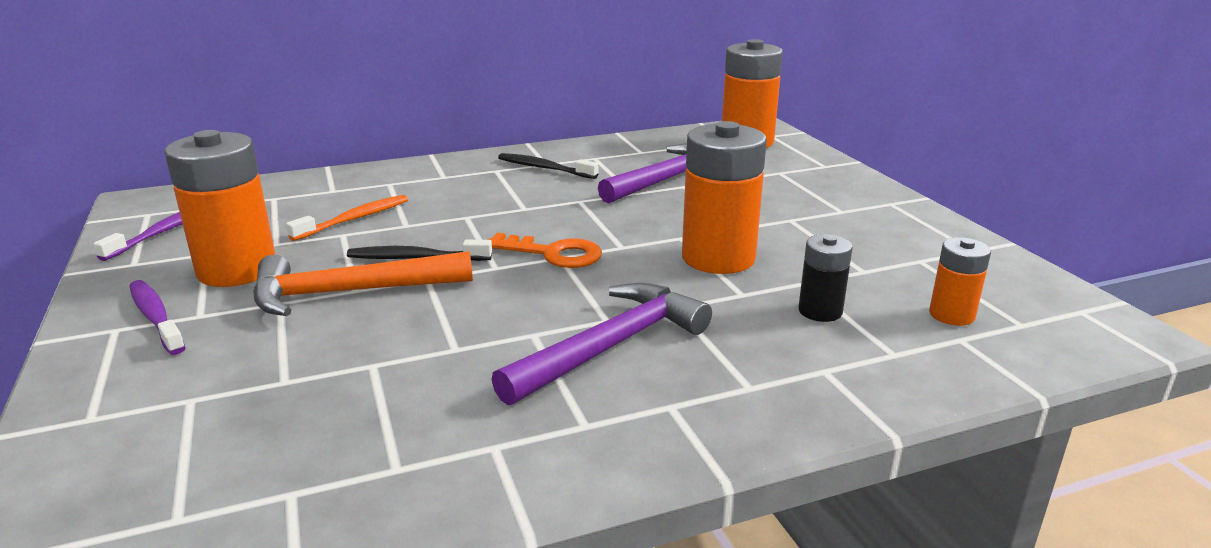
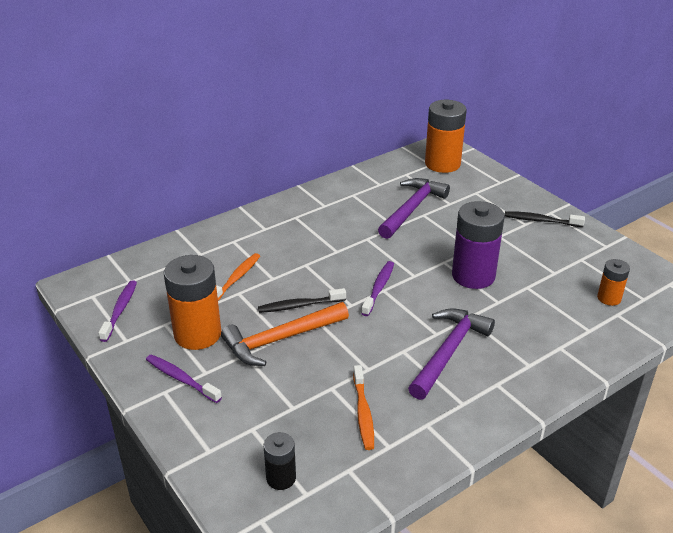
camera: 15 degrees left, 10 degrees up
orange key [488,233,602,268] -> purple toothbrush [361,261,394,316]
black toothbrush [498,153,598,179] -> black toothbrush moved to [505,211,585,227]
orange battery [682,121,767,274] -> purple battery [452,201,505,289]
black battery [798,234,853,322] -> black battery moved to [264,432,296,490]
none -> orange toothbrush [353,365,374,450]

